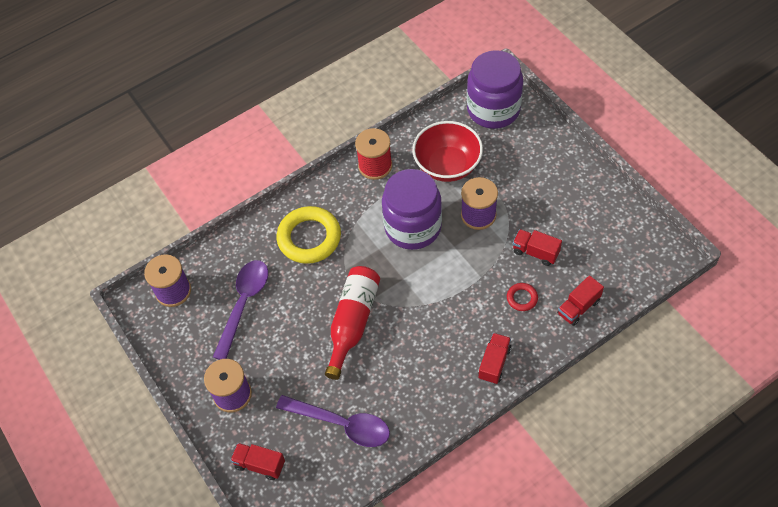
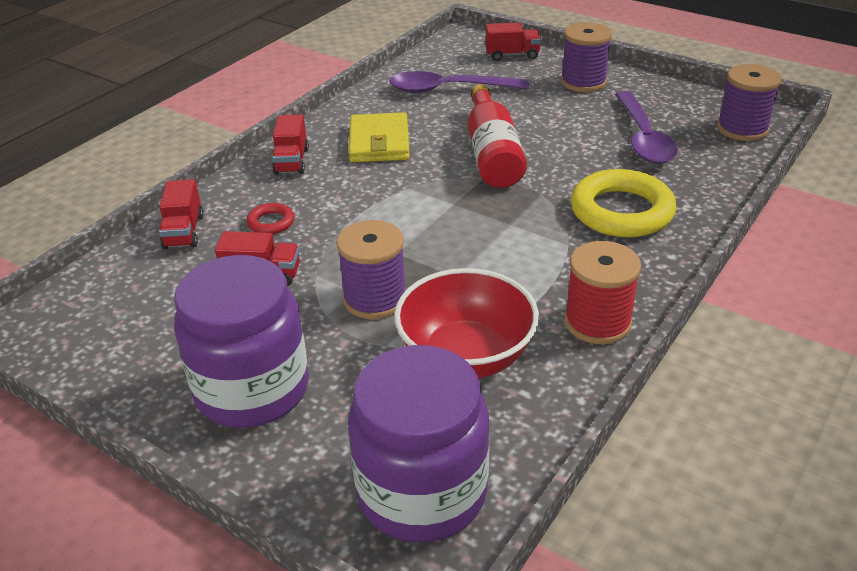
camera: 155 degrees right, 20 degrees down
purple jar [382,169,442,250] -> purple jar moved to [174,255,309,428]
red truck [557,275,604,326] -> red truck turned 150 degrees clockwise [159,179,204,249]
none -> yellow wallet [349,112,410,162]

